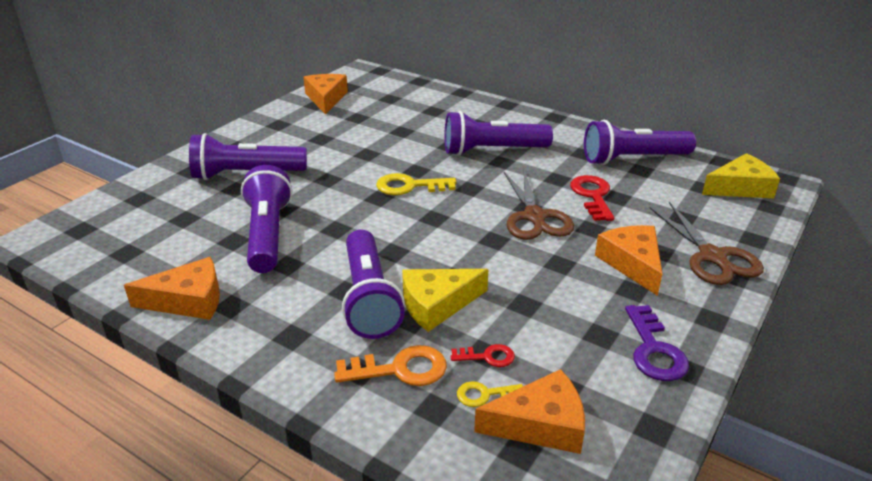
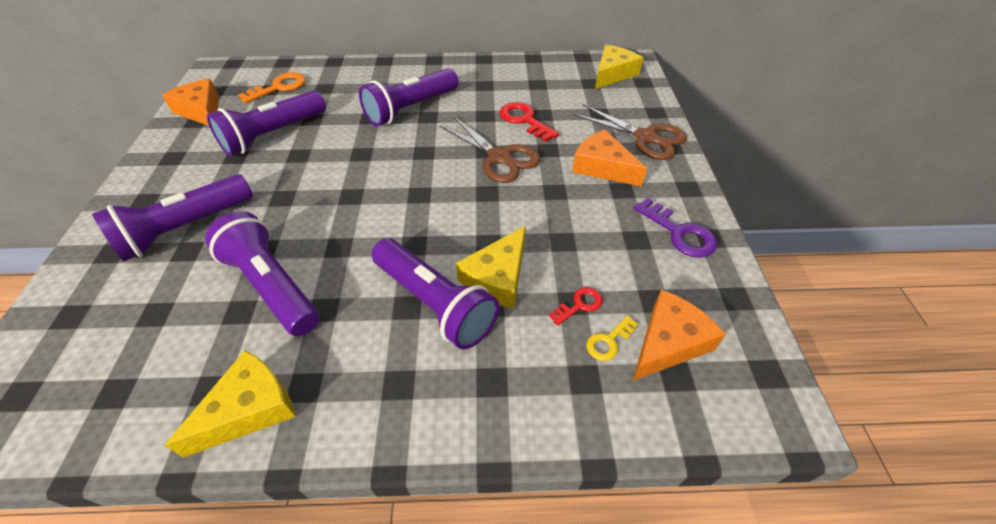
camera: 35 degrees left, 15 degrees up
orange cheese [124,257,220,320] -> yellow cheese [164,350,296,458]
orange key [334,345,447,386] -> orange key moved to [238,72,306,104]
yellow key [376,173,456,195] -> none
purple flashlight [584,120,696,165] -> purple flashlight moved to [207,91,326,156]

